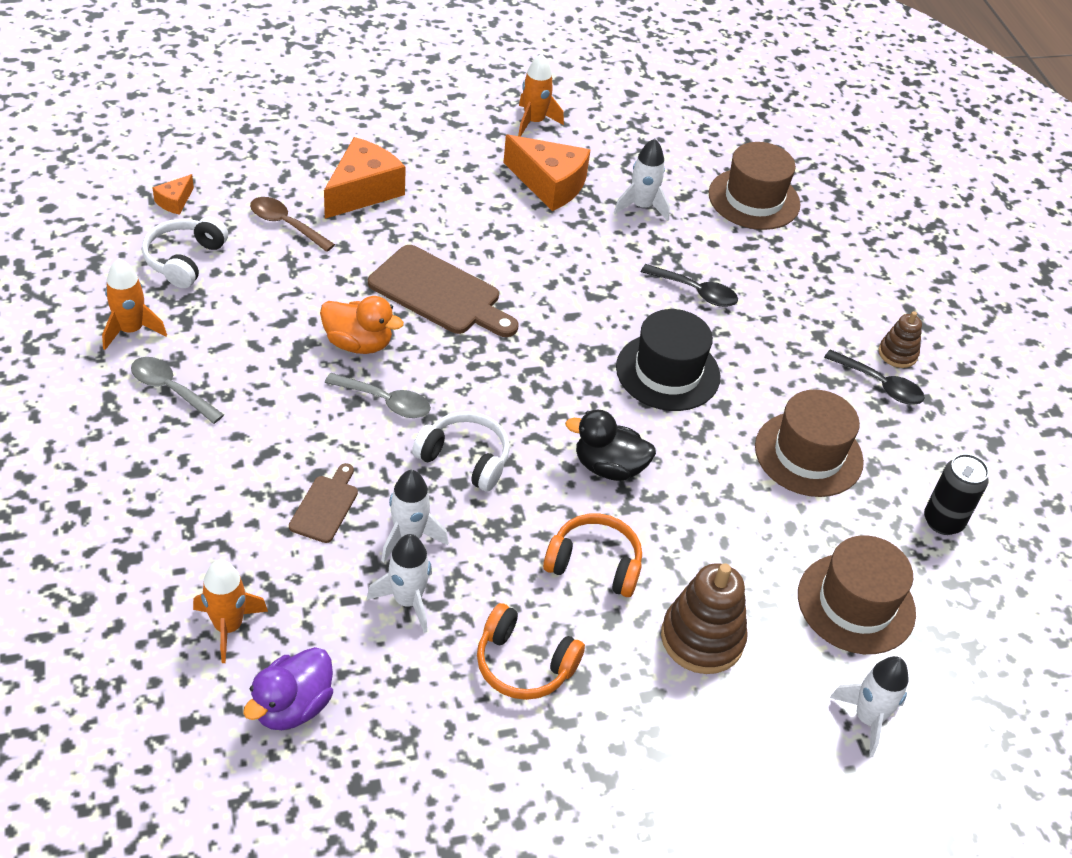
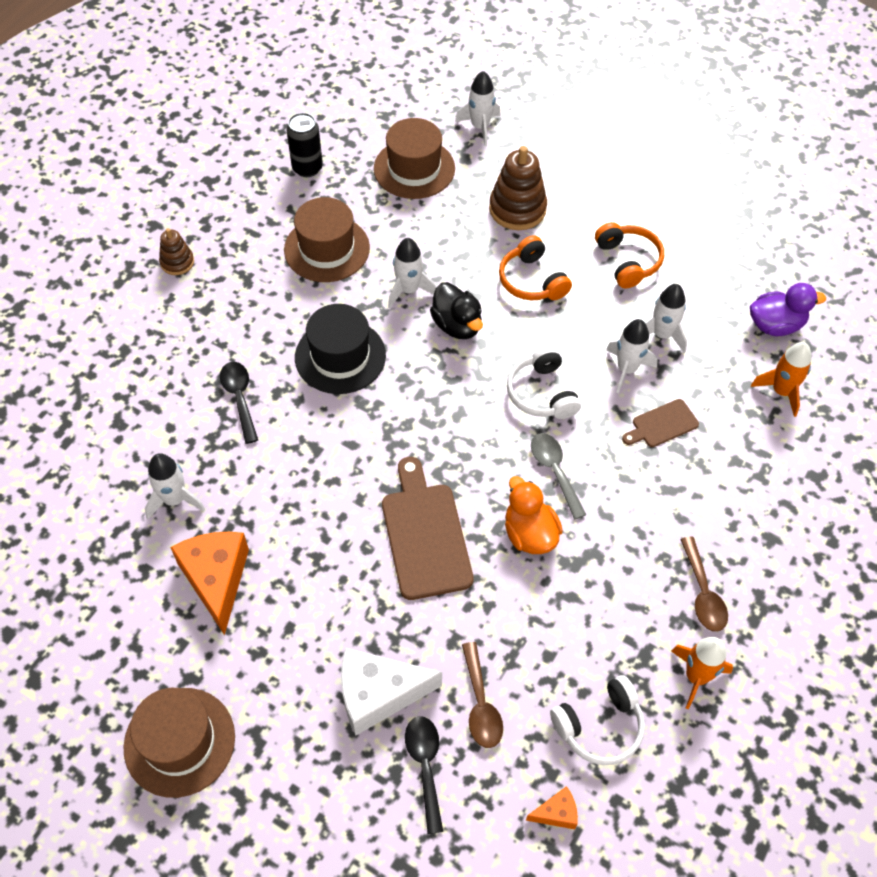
camera: 130 degrees left, 10 degrees up
grey spoon [131,357,224,424] -> brown spoon [680,537,728,632]
orange cheese [324,137,406,219] -> white cheese [341,648,442,736]
orange rocket [518,54,564,137] -> none
brown hat [709,142,801,230] -> brown hat moved to [123,688,235,798]
black spoon [824,349,925,405] -> black spoon moved to [405,716,443,834]
none -> white rocket [388,238,436,308]

